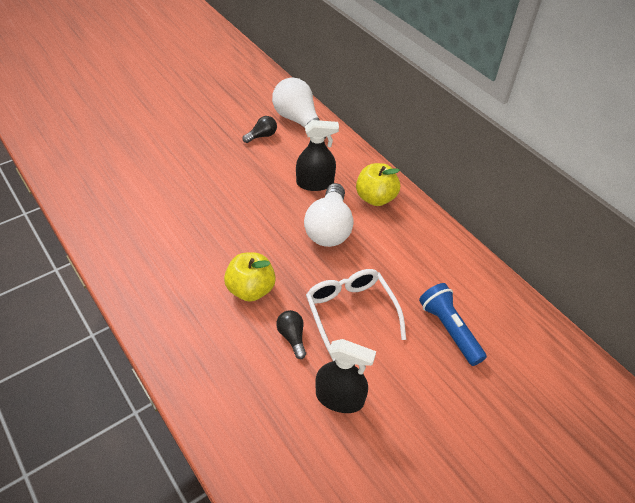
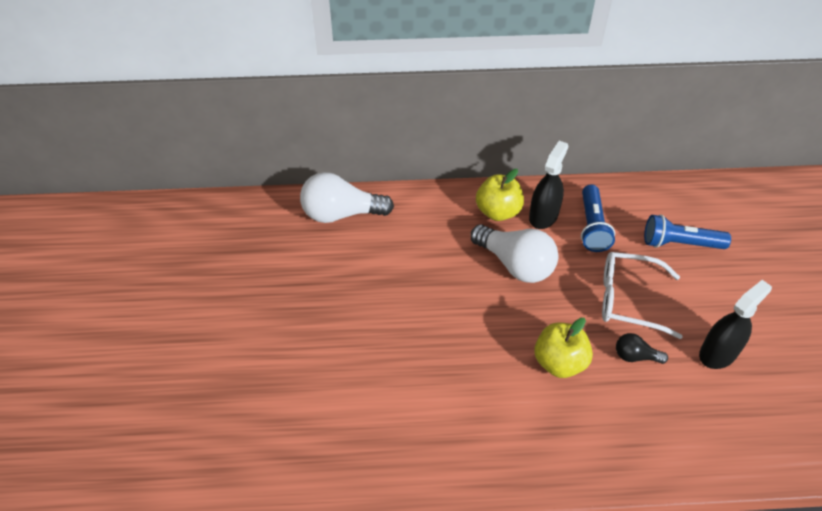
camera: 55 degrees left, 0 degrees up
black light bulb [242,116,277,143] -> none
black spray bottle [296,120,339,191] -> black spray bottle moved to [529,141,568,229]
none -> blue flashlight [581,184,615,252]

